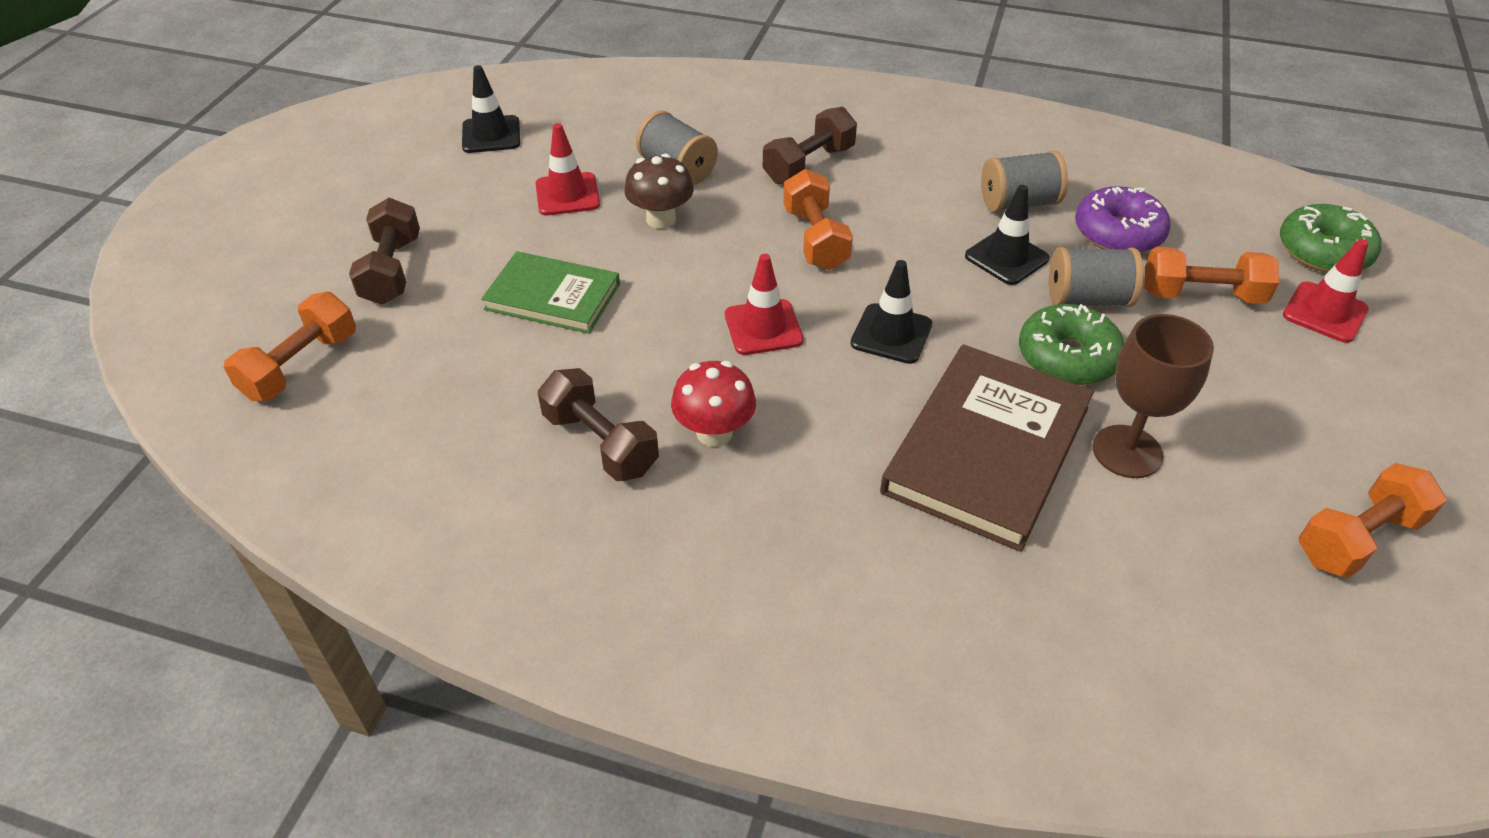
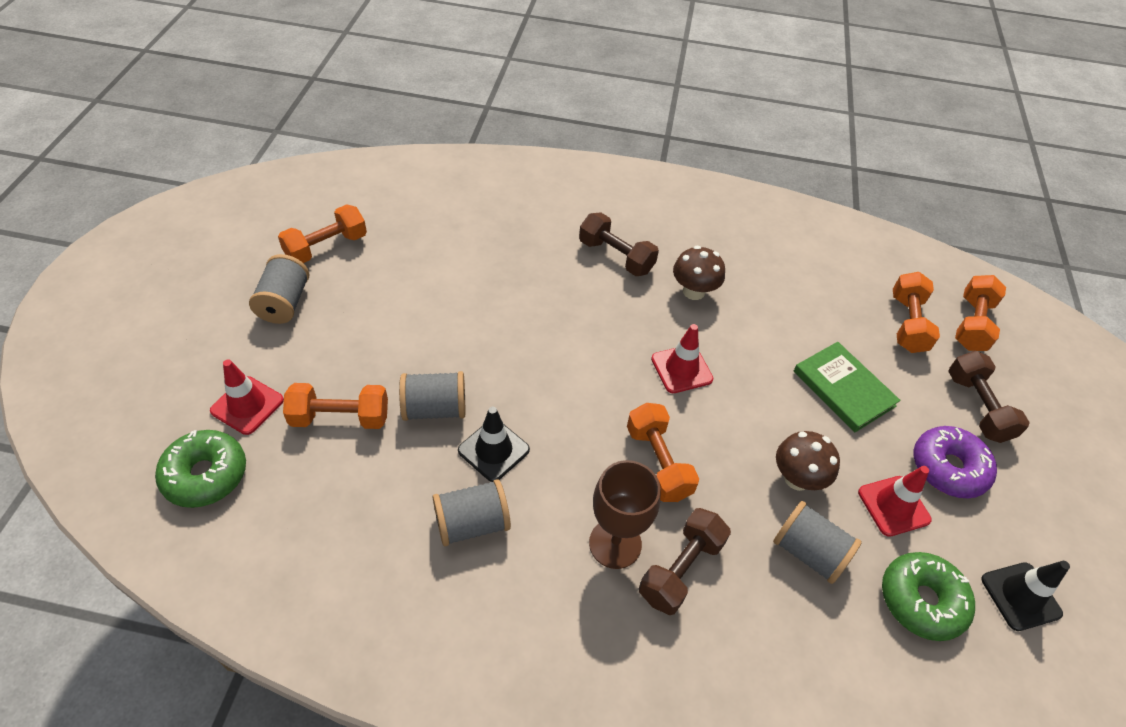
camera: 170 degrees right, 5 degrees up
green book [481,251,620,334] -> green book turned 45 degrees clockwise [794,342,901,432]
brown dumbbell [538,368,659,481] -> brown dumbbell moved to [579,213,659,276]
red mushroom [671,361,756,447] -> brown mushroom [673,246,725,300]
black traffic cone [851,260,932,364] -> none
brown book [880,344,1094,552] -> none
green donut [1019,304,1124,385] -> green donut moved to [882,552,975,641]
purple donut [1075,186,1171,253] -> purple donut moved to [914,426,997,498]
brown goblet [1093,314,1214,478] -> brown goblet moved to [589,460,660,569]
none -> grey spool [249,254,309,324]
none -> orange dumbbell [893,272,940,353]

